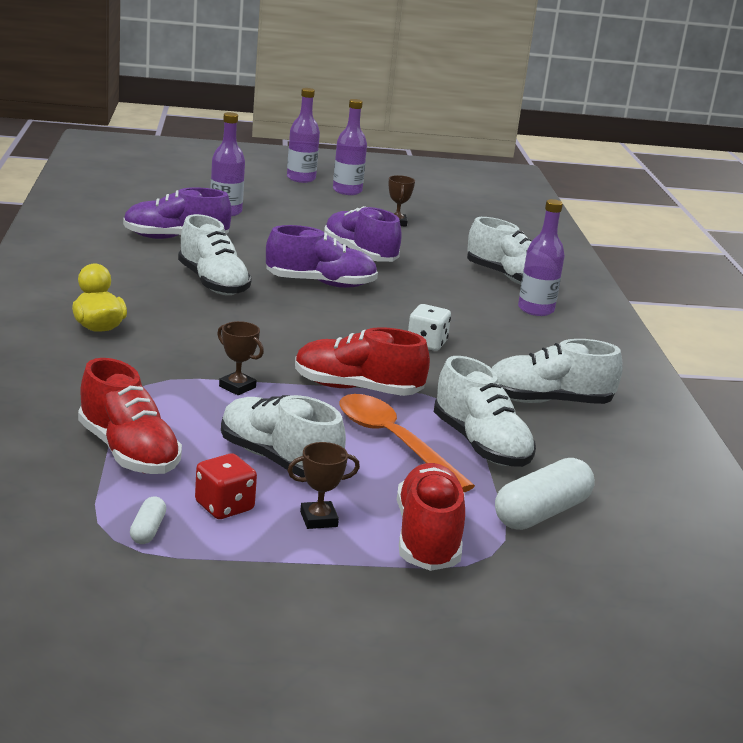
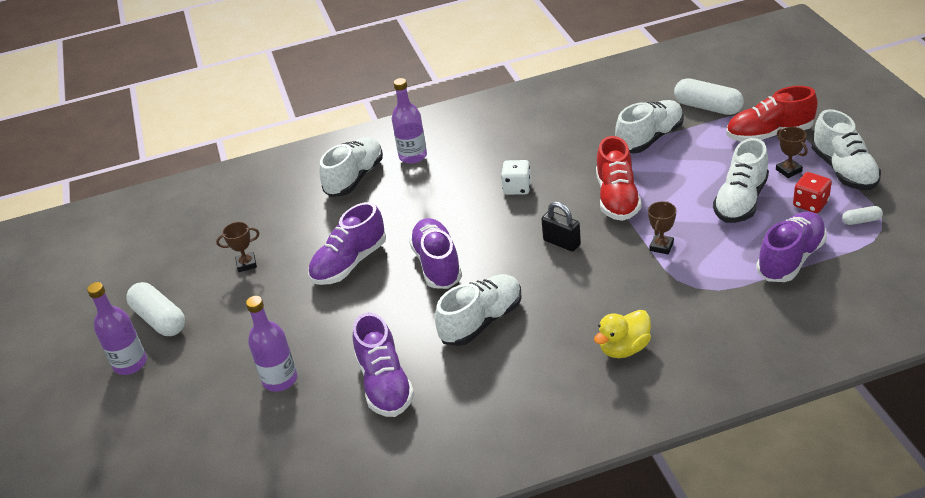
camera: 95 degrees left, 15 degrees up
red shoe [78,358,182,474] -> purple shoe [756,212,827,282]
purple bottle [333,99,367,195] -> white capsule [126,282,185,336]
orange spoon [340,394,475,492] -> none
white shoe [492,339,623,404] -> white shoe moved to [811,109,881,190]
none -> black padlock [541,201,581,252]

